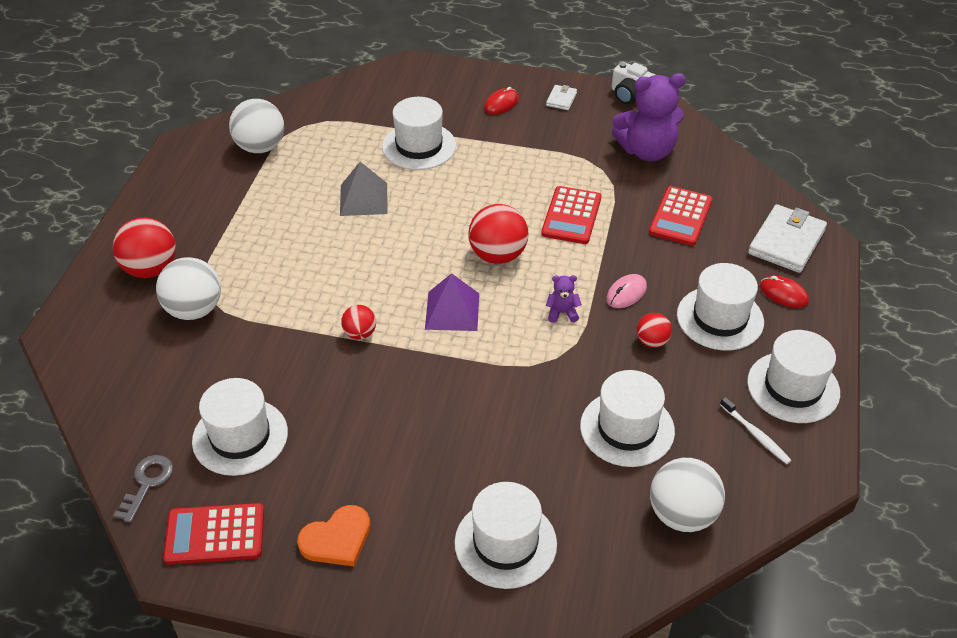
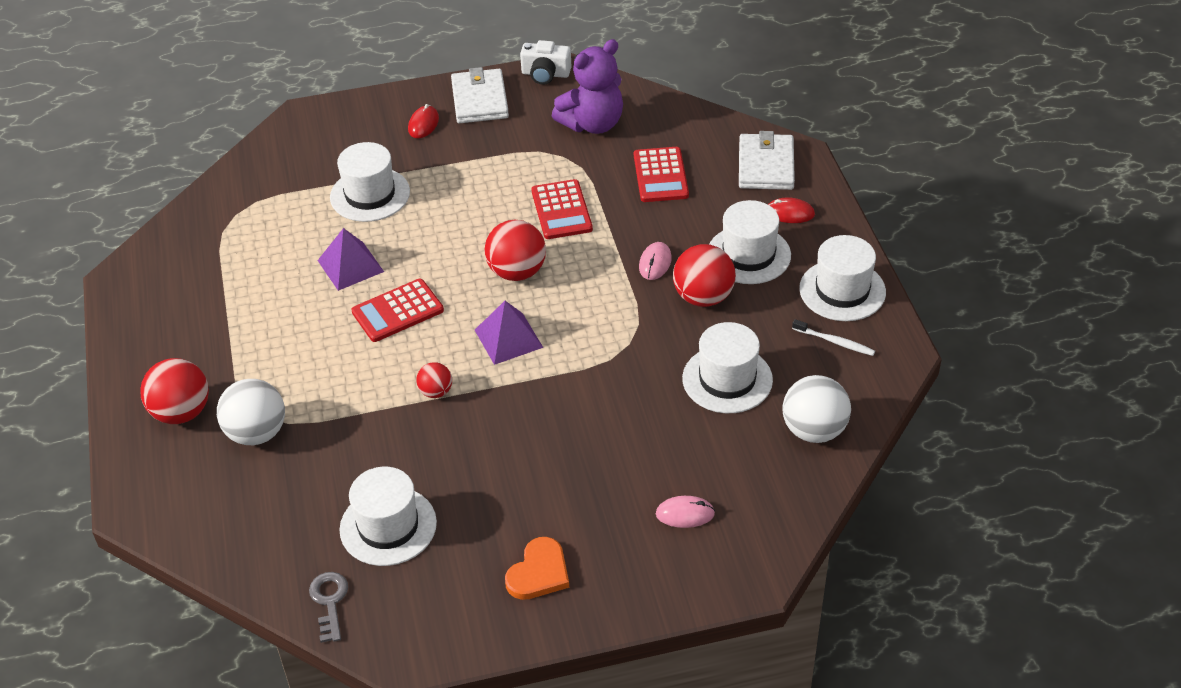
camera: 25 degrees left, 0 degrees up
red calculator [163,503,264,565] -> red calculator moved to [351,279,444,342]
white ball [229,99,284,153] -> none
grey pyramid [340,162,388,216] -> purple pyramid [317,228,384,291]
white hat [454,482,557,589] -> pink mouse [656,496,715,528]
white wallet [546,85,577,110] -> white wallet [451,67,509,123], size x2.04
purple teddy bear [546,275,582,323] -> none
red ball [636,313,672,348] -> red ball [673,244,736,307], size x1.82

